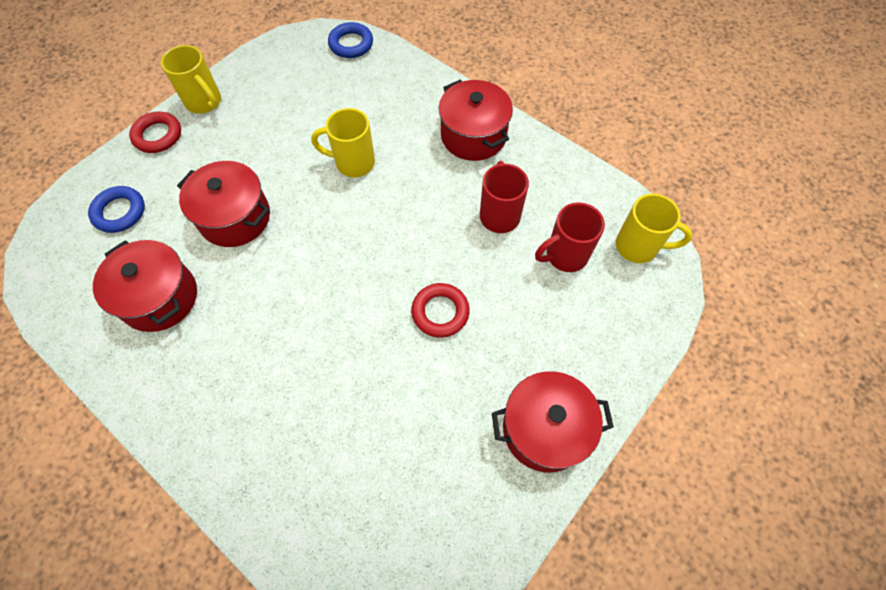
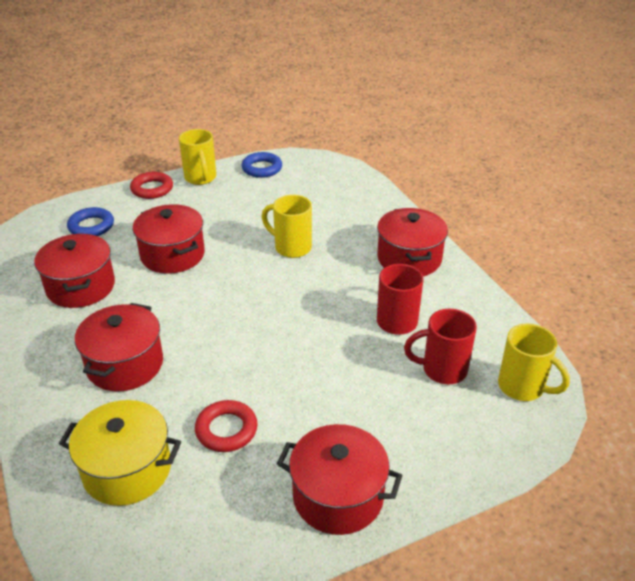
camera: 25 degrees right, 25 degrees down
blue ring [328,22,373,58] -> blue ring moved to [242,152,282,178]
red ring [411,283,470,338] -> red ring moved to [195,400,258,452]
none -> yellow pot [59,400,181,506]
none -> red pot [75,303,163,391]

